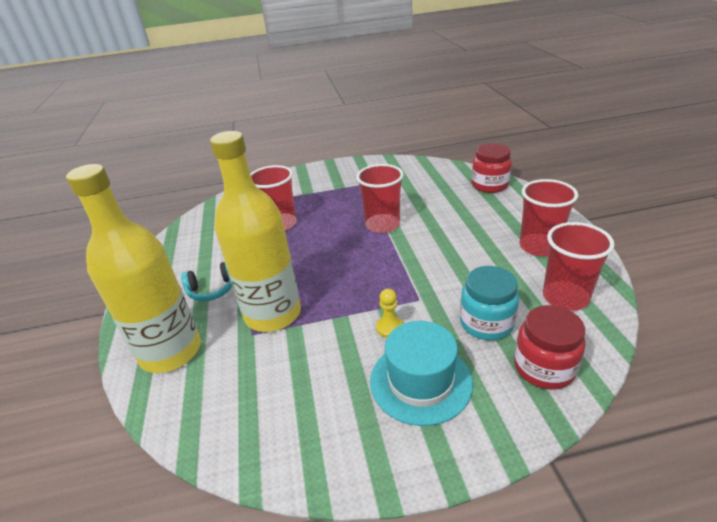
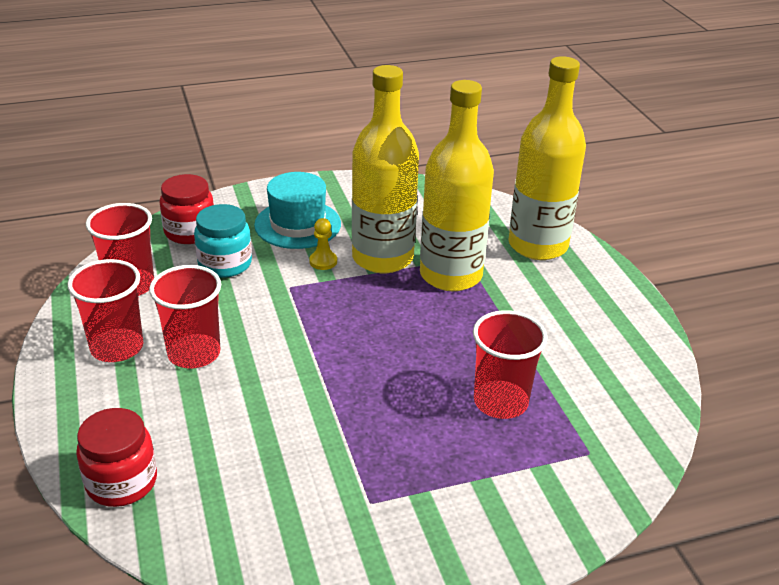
camera: 170 degrees right, 0 degrees up
turquoise headphones [181,262,232,301] -> none
red cup [356,164,404,233] -> red cup moved to [149,265,221,368]
none -> yellow bottle [352,65,419,273]

